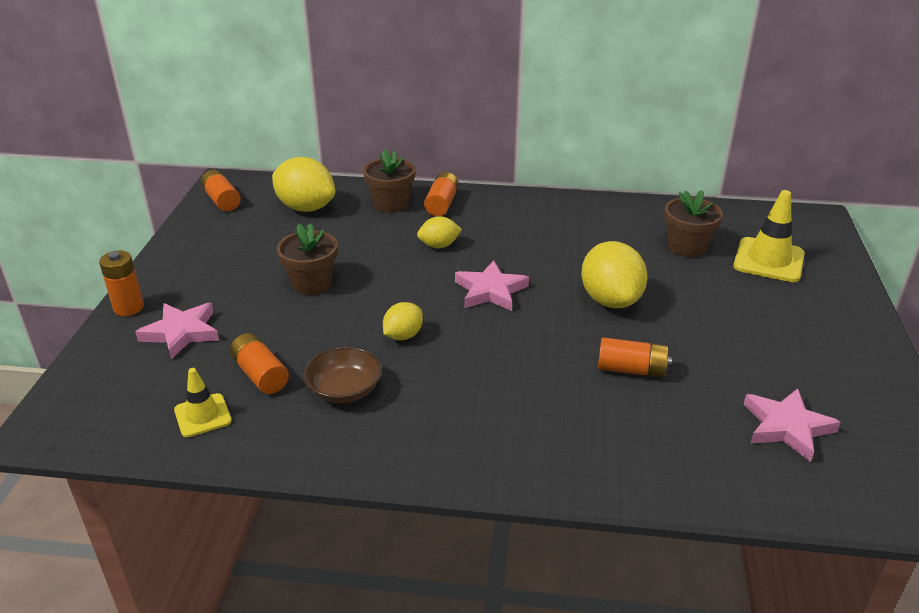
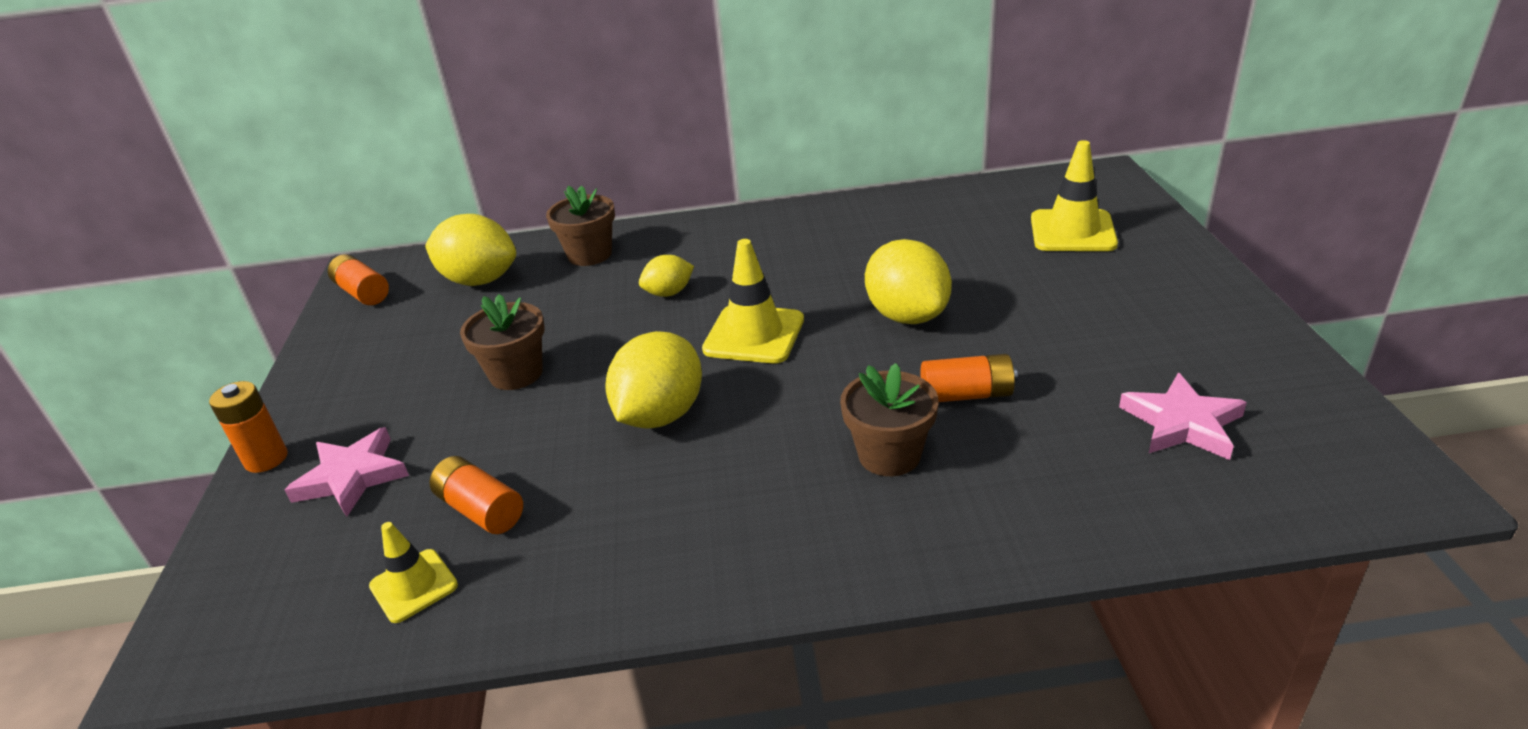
camera: 10 degrees left, 0 degrees up
brown bowl [303,347,382,403] -> none
yellow lemon [383,302,423,340] -> yellow lemon [605,331,702,428], size x1.81
orange battery [424,172,459,216] -> none
pink star [455,260,529,311] -> yellow traffic cone [702,239,804,363]
brown flower pot [664,190,723,257] -> brown flower pot moved to [840,363,939,476]

